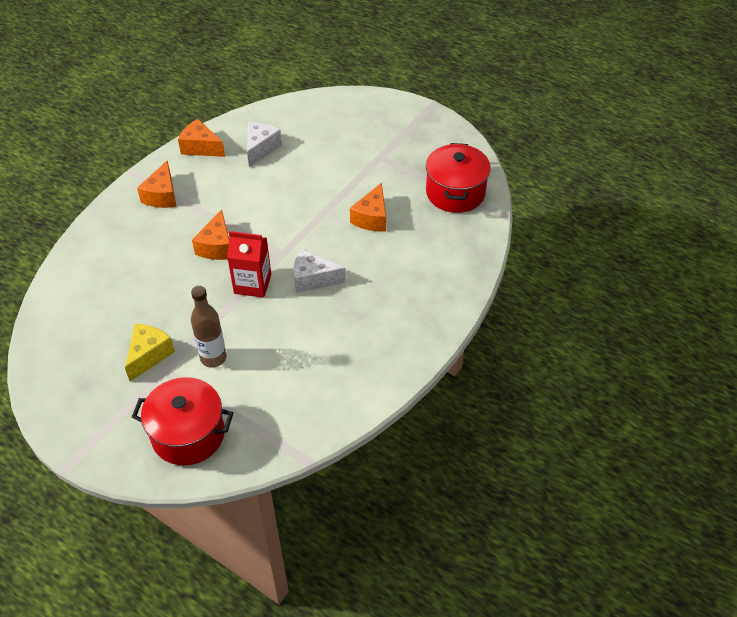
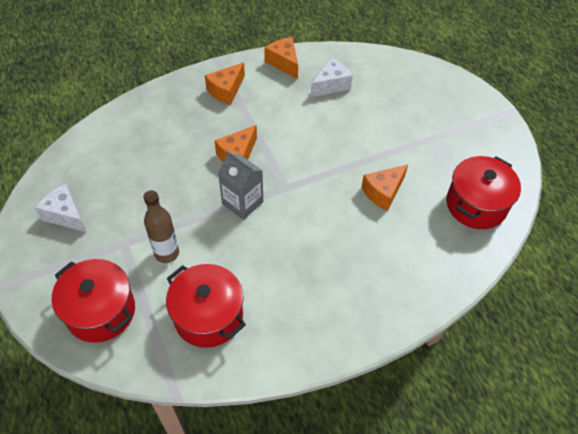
camera: 30 degrees right, 5 degrees up
yellow cheese [125,324,175,381] -> none
red carton [227,231,271,298] -> grey carton [218,150,263,220]
white cheese [294,249,345,293] -> white cheese moved to [35,184,86,232]
none -> red pot [166,264,246,348]

